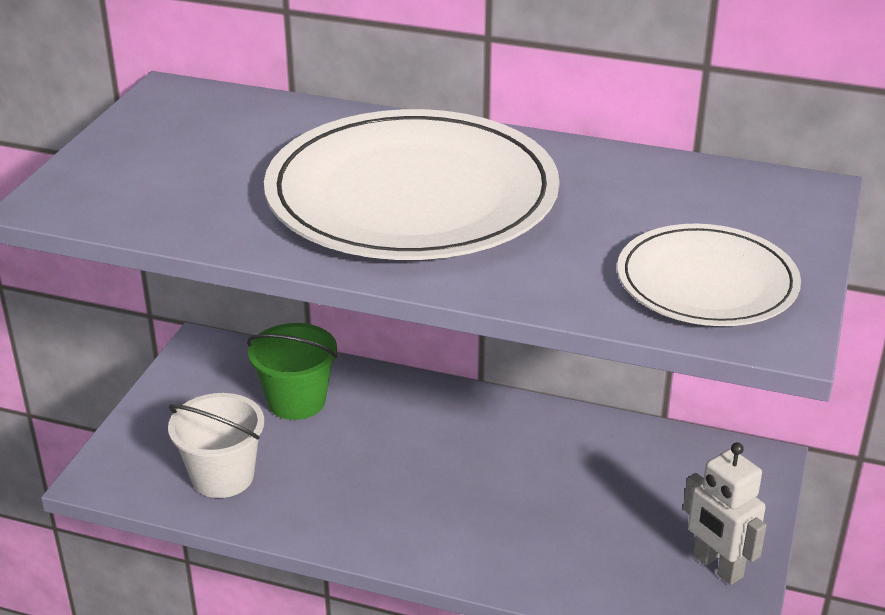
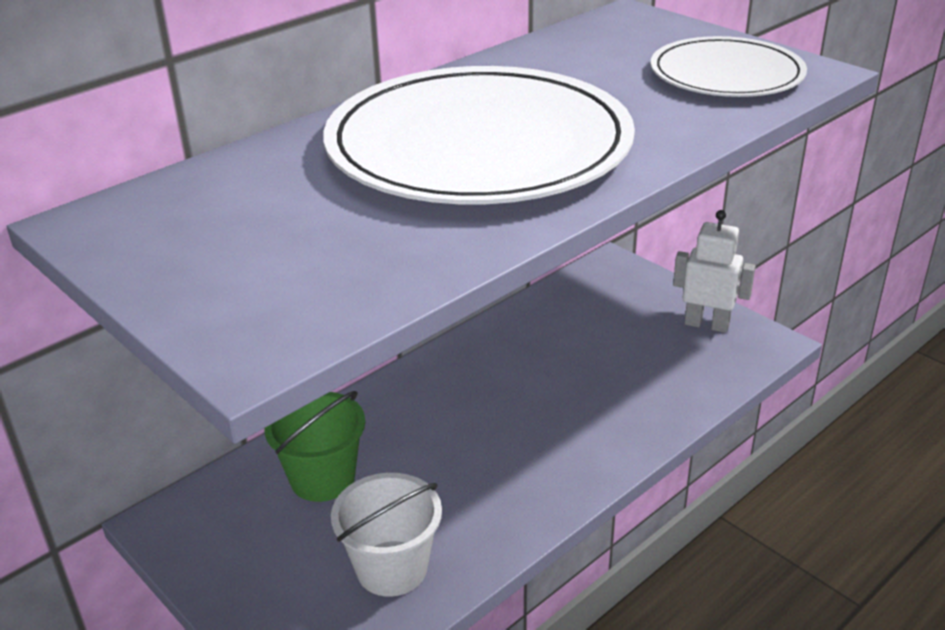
camera: 60 degrees left, 0 degrees up
white robot [683,442,767,585] -> white robot turned 150 degrees counterclockwise [673,210,756,333]

